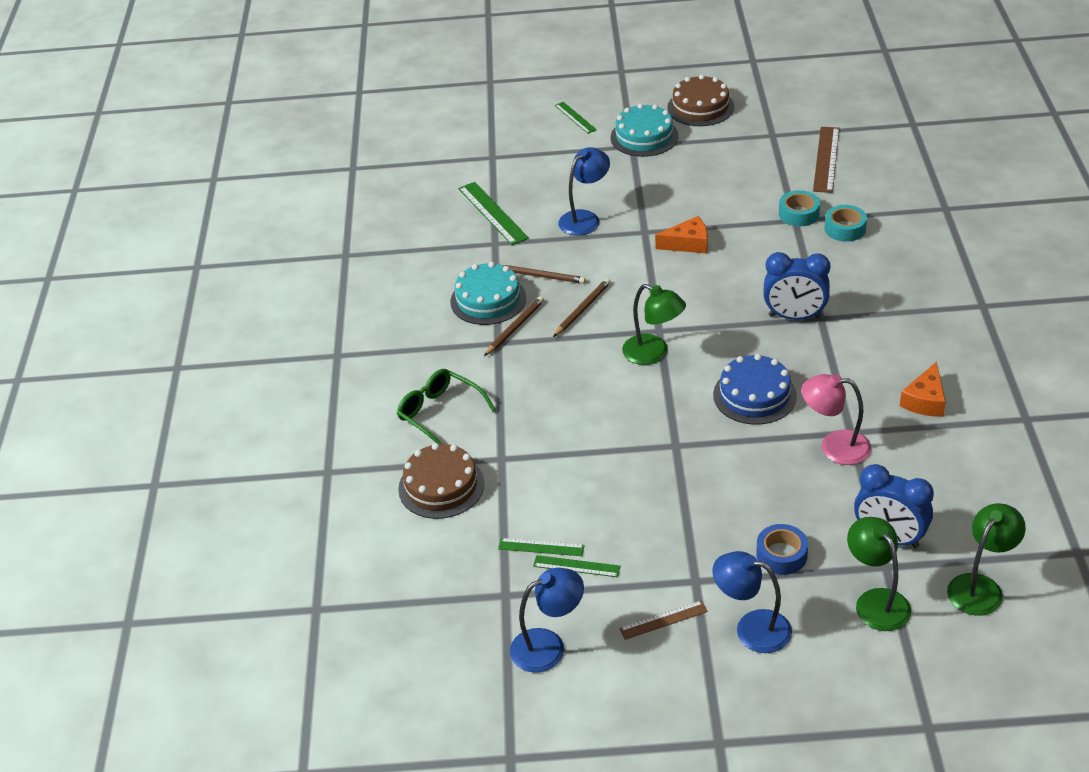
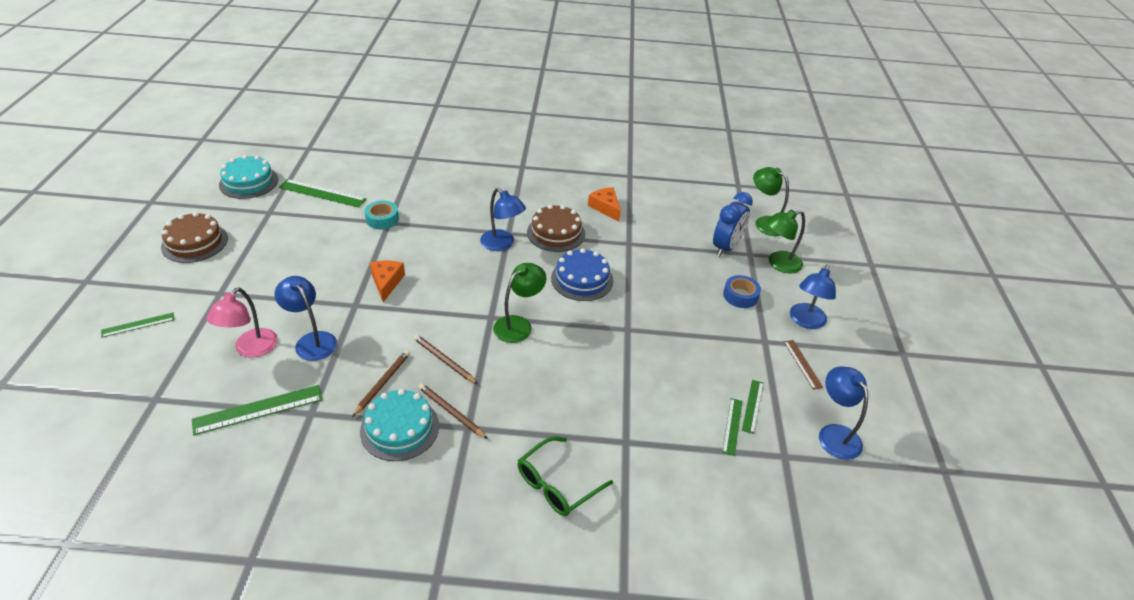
camera: 90 degrees left, 0 degrees up
brown cake [398,443,485,519] -> brown cake moved to [527,205,585,252]
turquoise cake [611,103,678,157] -> turquoise cake moved to [219,155,278,199]
blue clock [763,252,830,320] -> blue lamp [480,188,526,251]
pink lamp [801,374,871,465] -> pink lamp moved to [206,287,278,358]
brown ruler [813,127,840,193] -> green ruler [279,179,366,208]
turquoise tape [825,205,867,242] -> none
orange cheese [900,362,946,417] -> orange cheese turned 150 degrees counterclockwise [588,187,621,221]

